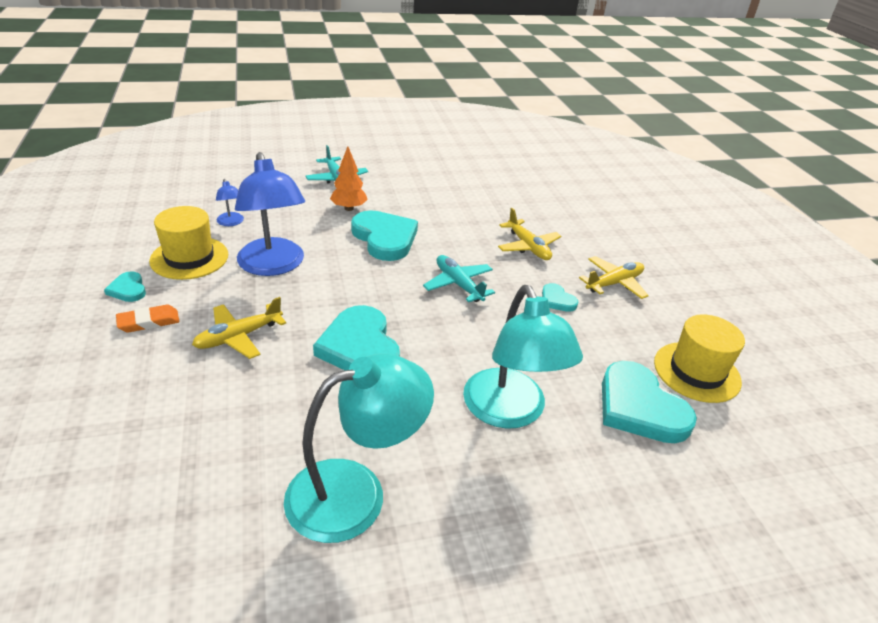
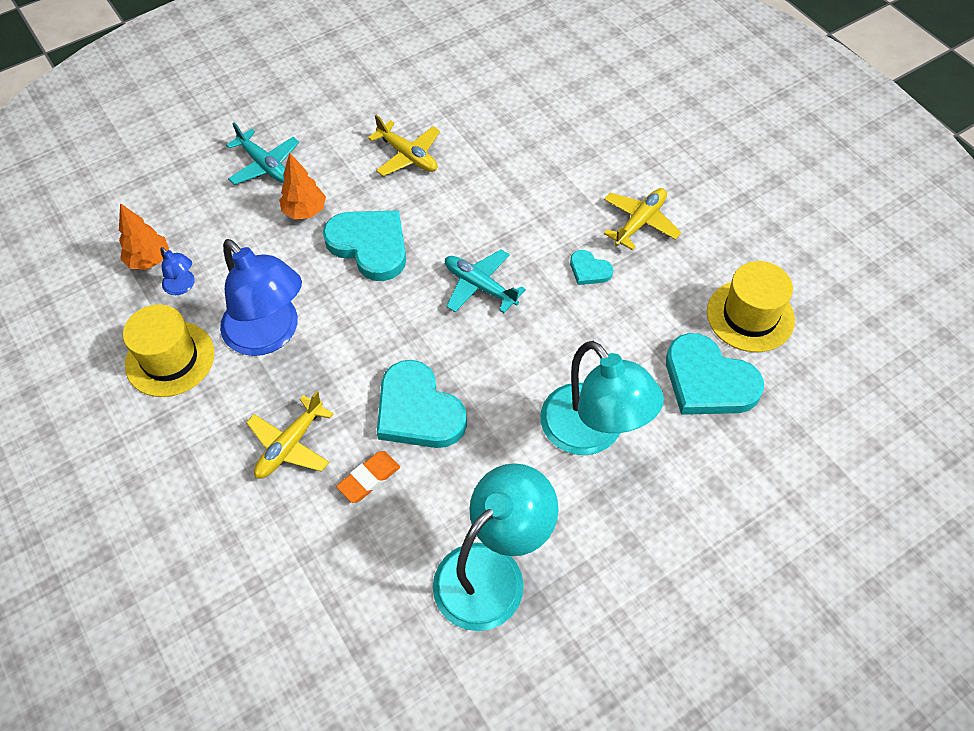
camera: 15 degrees left, 20 degrees up
turquoise heart [104,271,146,302] -> none
orange eraser [116,305,180,333] -> orange eraser moved to [336,451,400,503]
yellow plane [498,208,561,260] -> yellow plane moved to [368,115,440,176]
none -> orange tree [119,203,169,270]

